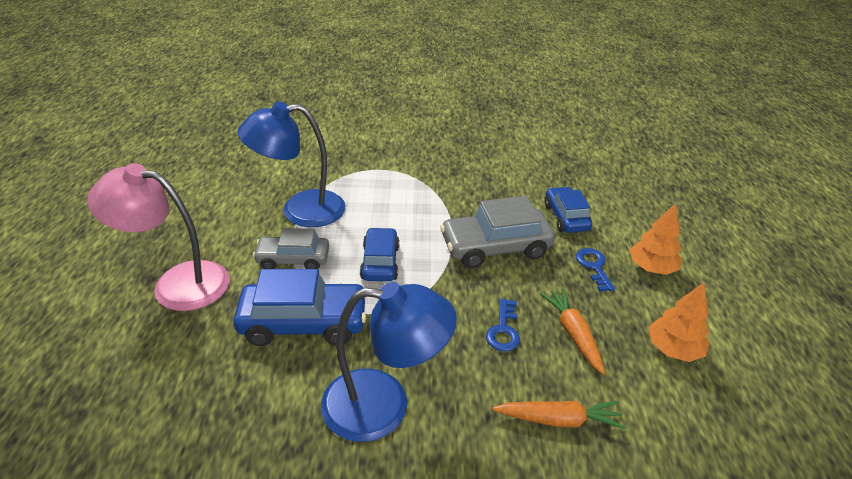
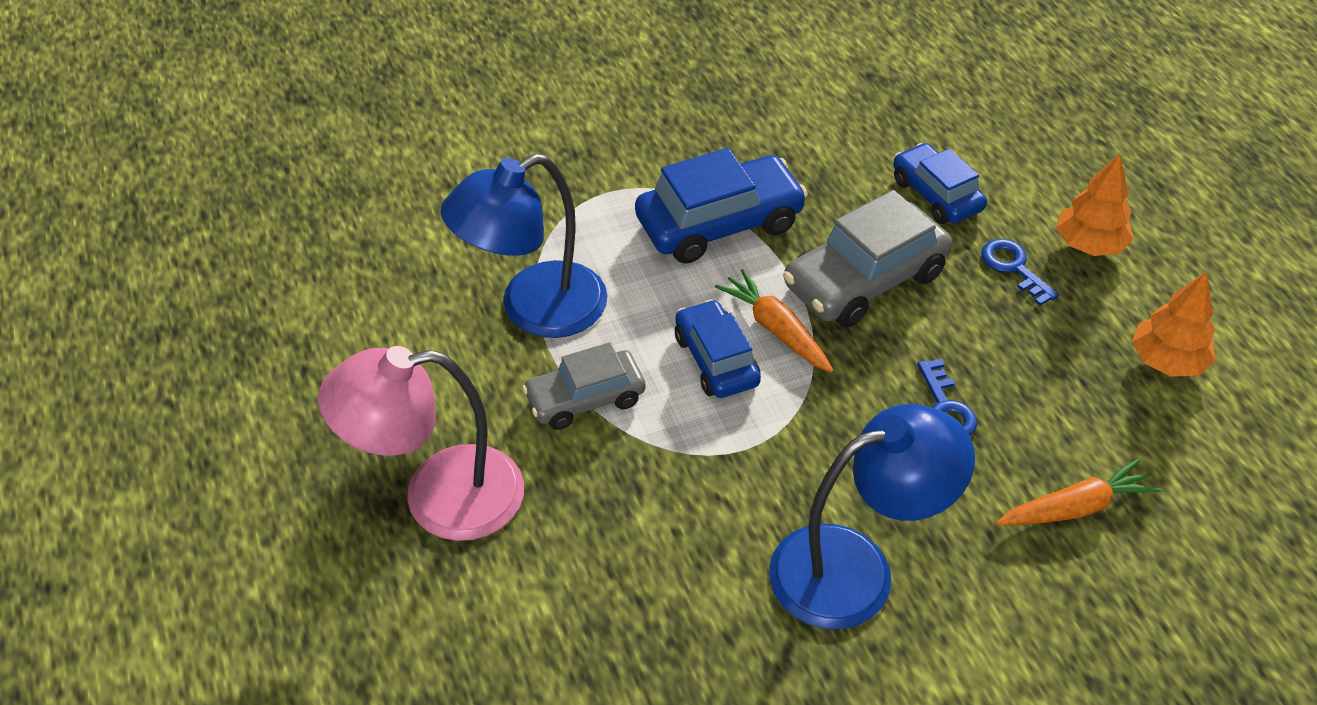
camera: 20 degrees left, 10 degrees up
blue car [233,269,366,346] -> blue car moved to [635,148,808,264]
orange carrot [540,288,605,375] -> orange carrot moved to [715,269,833,372]

